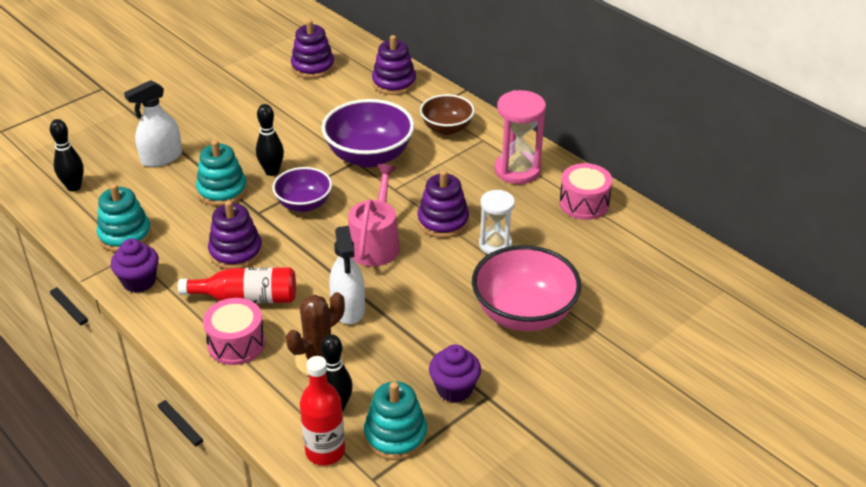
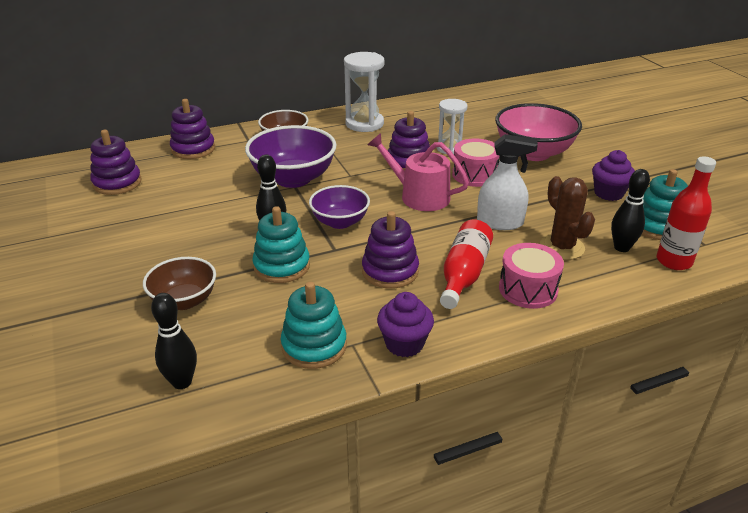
camera: 70 degrees left, 5 degrees down
white spray bottle [124,80,182,167] -> brown bowl [143,257,216,310]
pink hourglass [494,90,546,184] -> white hourglass [344,52,385,132]
pink drum [559,163,613,220] -> pink drum moved to [452,138,500,187]

